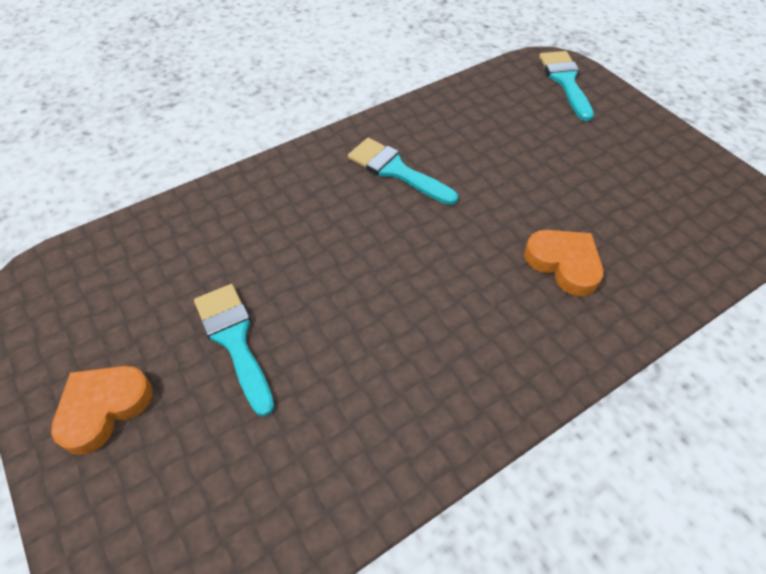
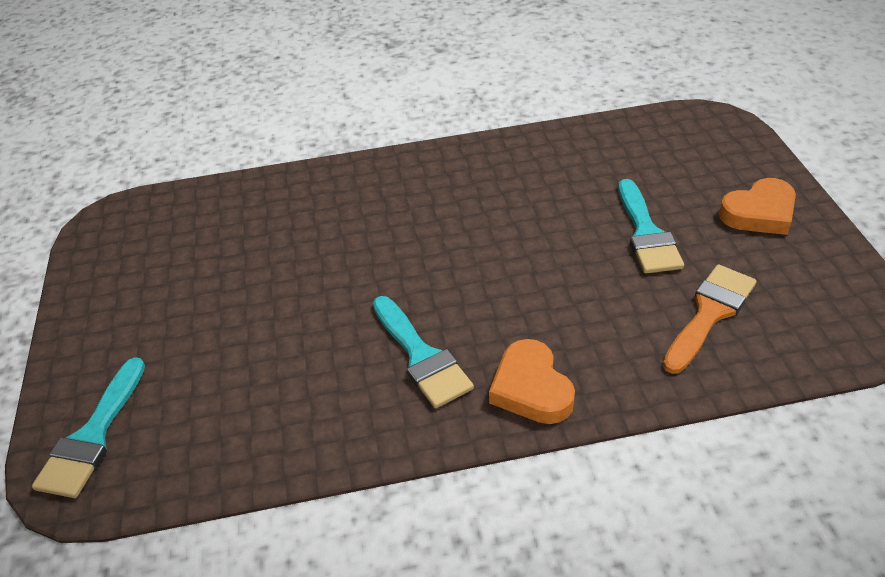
camera: 155 degrees left, 10 degrees down
orange heart [524,230,604,296] -> orange heart moved to [489,339,575,424]
none -> orange brush [663,264,757,374]

